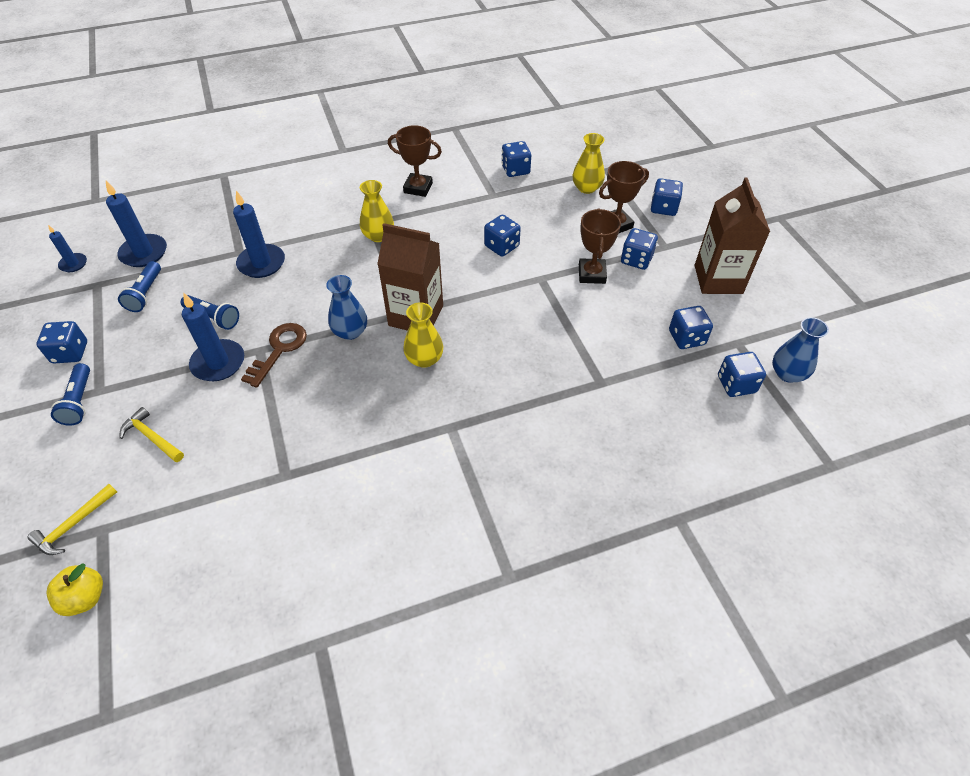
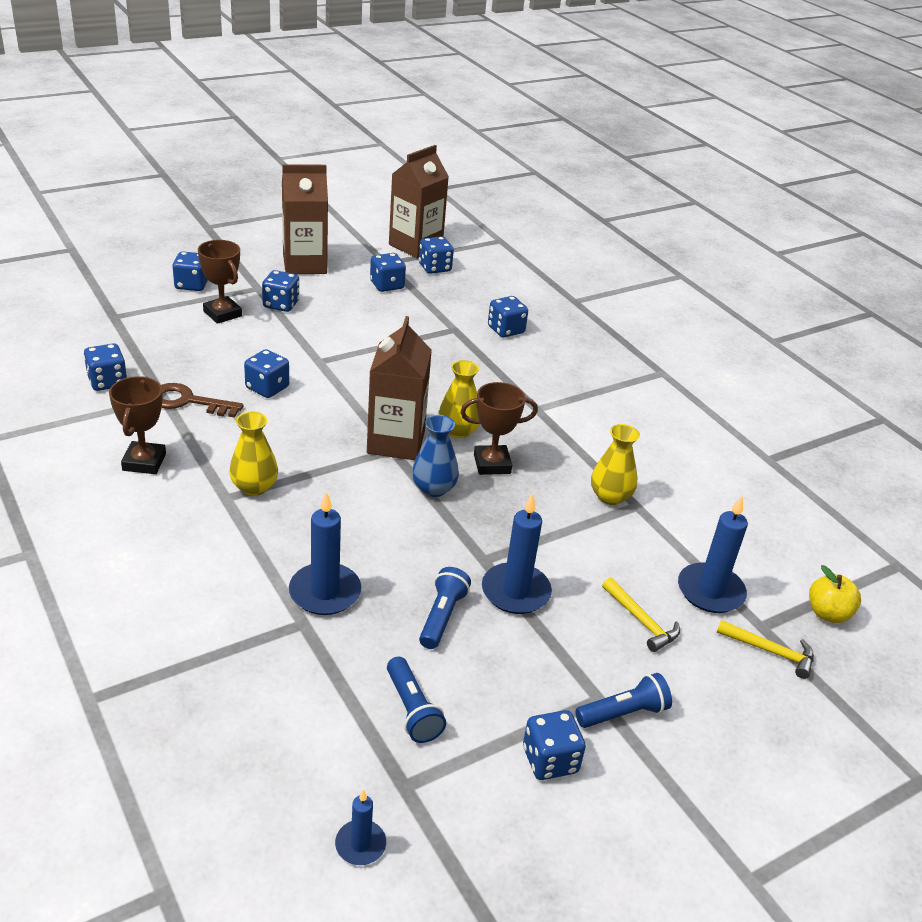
camera: 105 degrees left, 15 degrees down
blue candle [106,181,167,267] -> blue candle moved to [678,496,748,613]
blue flashlight [118,261,161,312] -> blue flashlight turned 75 degrees clockwise [387,657,446,743]
yellow hammer [120,407,184,462] -> yellow hammer turned 60 degrees counterclockwise [602,578,680,652]
brown key [241,323,307,388] -> brown key moved to [161,383,243,418]
yellow vase [573,133,605,194] -> yellow vase moved to [591,424,640,505]
brown trophy [579,208,621,284] -> brown trophy moved to [460,382,538,475]
blue vase [772,317,829,383] -> brown carton [389,145,449,258]
none -> blue dice [488,296,528,338]

